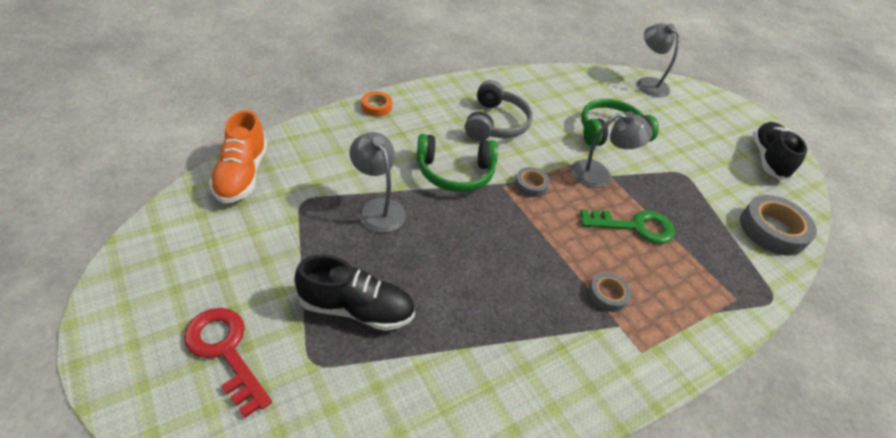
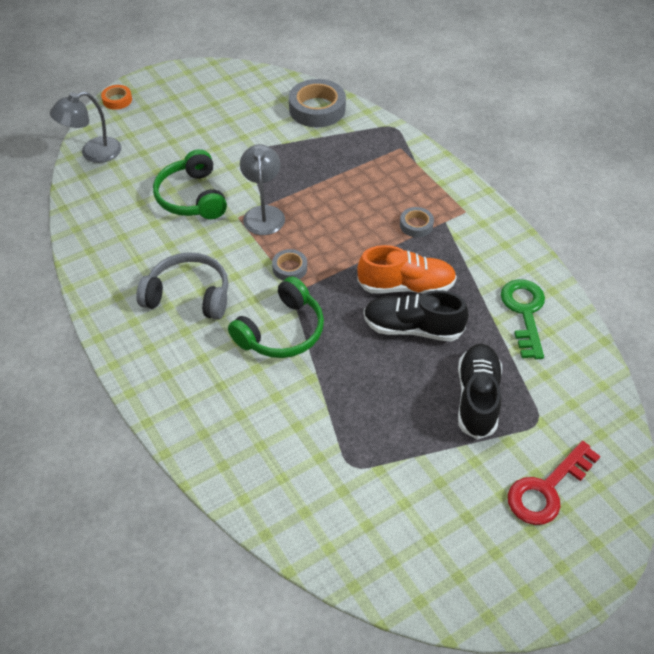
camera: 85 degrees left, 5 degrees up
orange shoe [209,110,267,203] -> orange shoe moved to [357,245,457,294]
grey lamp [349,132,406,233] -> none
orange tape [361,91,392,117] -> orange tape moved to [101,85,132,110]
green headphones [417,134,498,192] -> green headphones turned 45 degrees clockwise [228,276,324,358]
green key [581,210,675,244] -> green key moved to [501,279,545,359]
black shoe [752,122,807,180] -> black shoe moved to [363,290,469,341]

